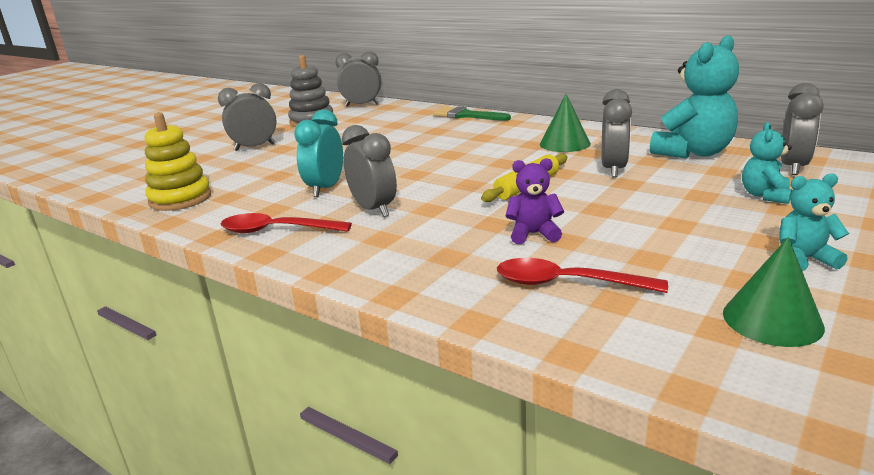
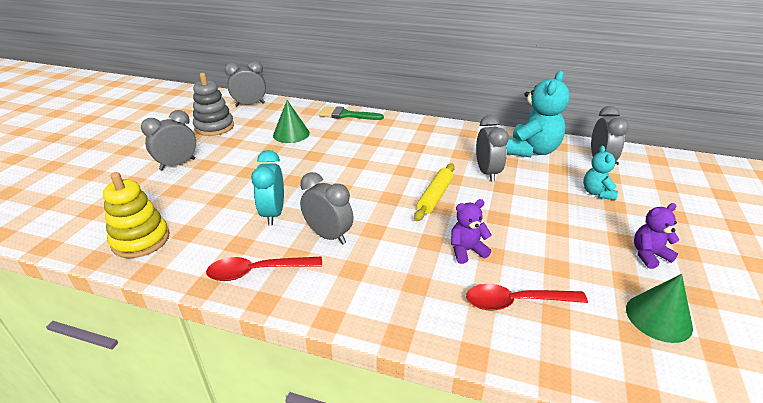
camera: 20 degrees left, 10 degrees up
green cone [540,94,591,152] -> green cone moved to [273,100,310,143]
turquoise teddy bear [779,173,849,271] -> purple teddy bear [634,203,680,269]

